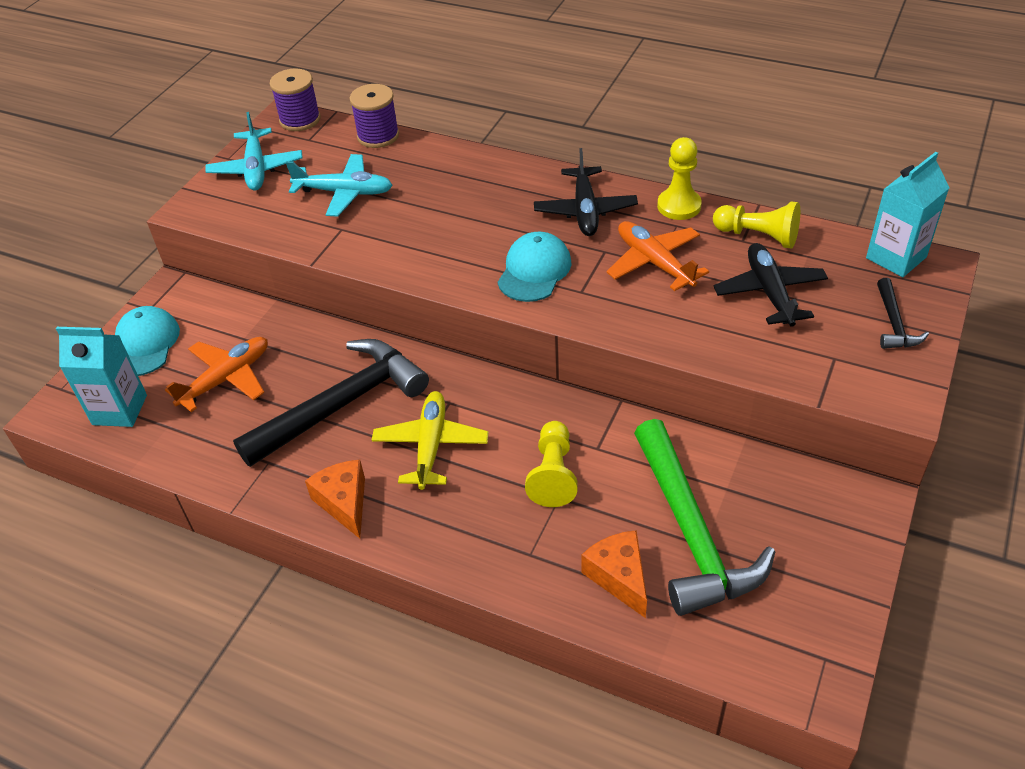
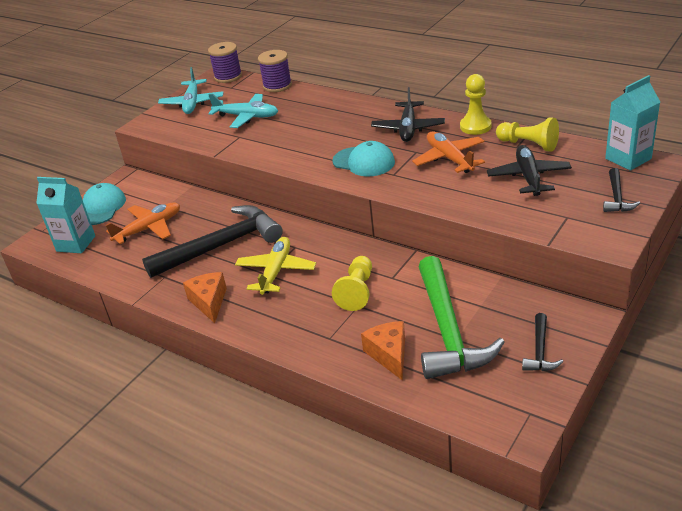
camera: 10 degrees right, 10 degrees down
turquoise cap [498,232,572,302] -> turquoise cap turned 90 degrees clockwise [332,141,395,176]
none -> black hammer [522,313,563,371]

